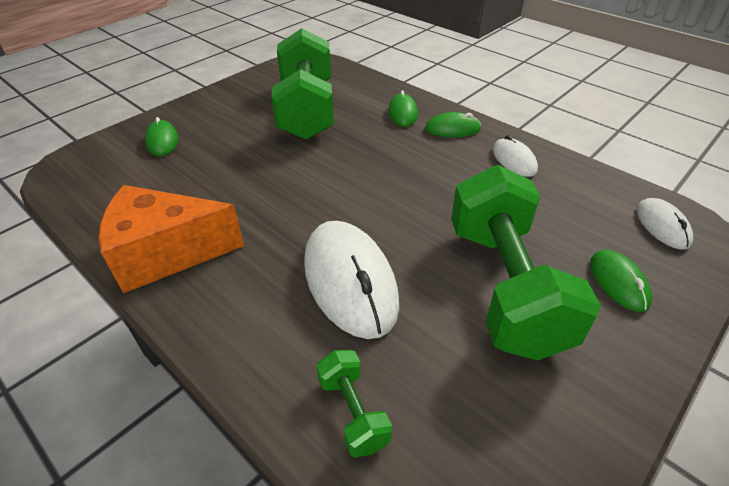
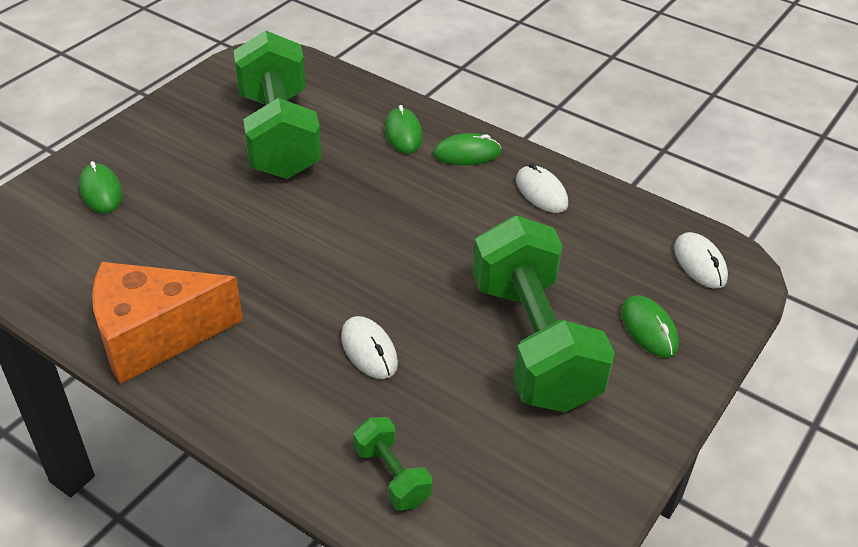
camera: 10 degrees left, 0 degrees up
white mouse [304,221,399,339] -> white mouse [341,316,398,379], size x0.51

